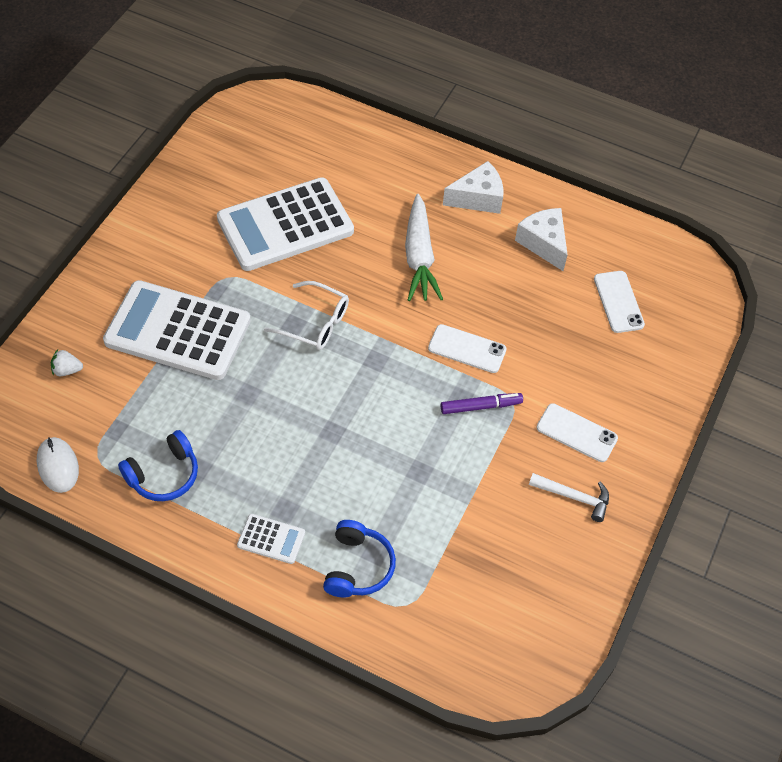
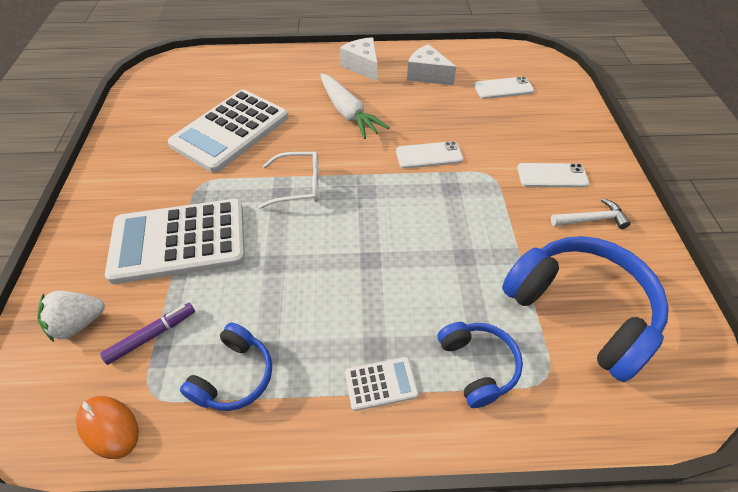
camera: 25 degrees left, 5 degrees down
white mouse [37,437,79,493] -> orange mouse [76,396,139,459]
white strawberry [51,349,83,376] -> white strawberry [37,291,105,342], size x1.62
purple marker [441,393,523,414] -> purple marker moved to [100,303,195,365]
white cheese [443,161,503,214] -> white cheese turned 75 degrees counterclockwise [340,37,378,81]
white phone [594,271,645,333] -> white phone turned 60 degrees counterclockwise [474,76,534,99]
none -> blue headphones [502,236,669,382]

